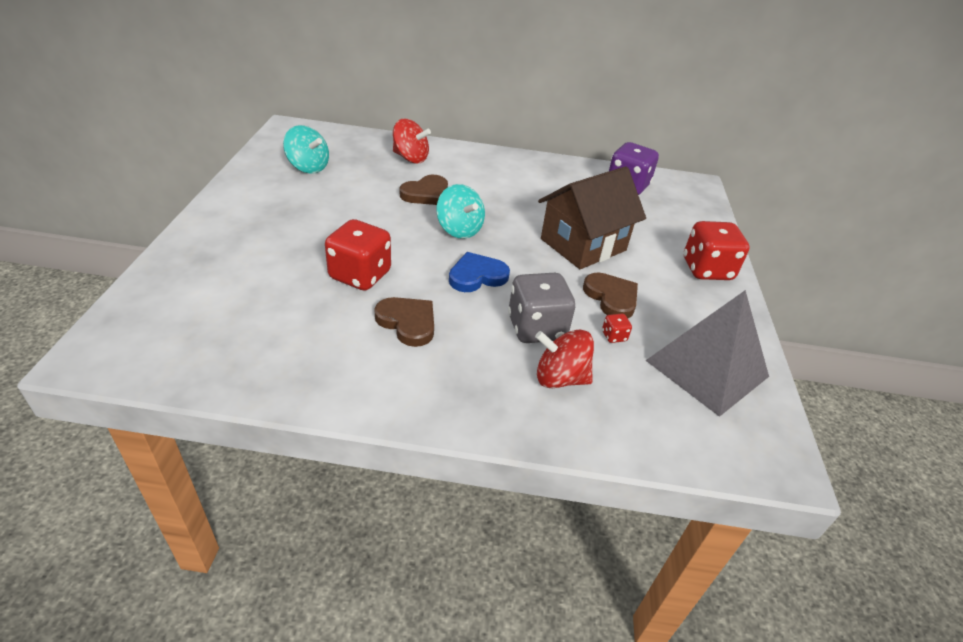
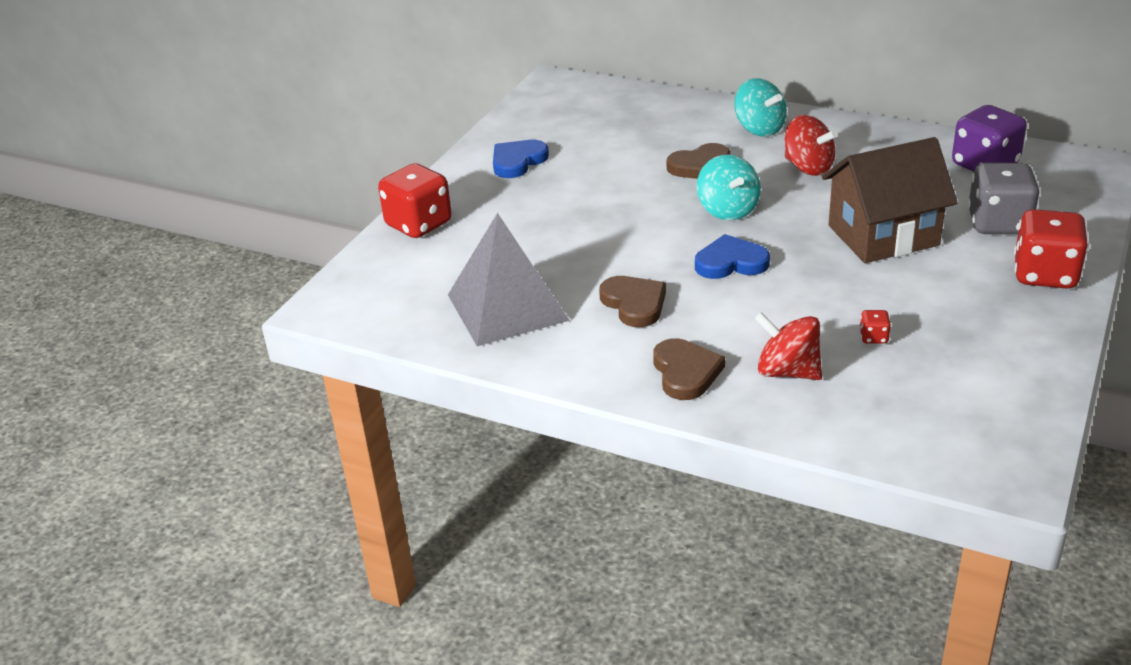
camera: 25 degrees right, 5 degrees down
turquoise spinning top [283,125,329,173] -> turquoise spinning top moved to [734,78,787,136]
red dice [325,219,391,291] -> red dice moved to [378,163,452,238]
red spinning top [393,119,431,164] -> red spinning top moved to [785,115,838,176]
grey dice [508,273,575,343] -> grey dice moved to [968,163,1039,234]
brown heart [583,273,638,318] -> brown heart moved to [653,338,725,400]
grey pyramid [645,290,769,417] -> grey pyramid moved to [448,213,570,346]
none -> blue heart [493,140,549,178]

